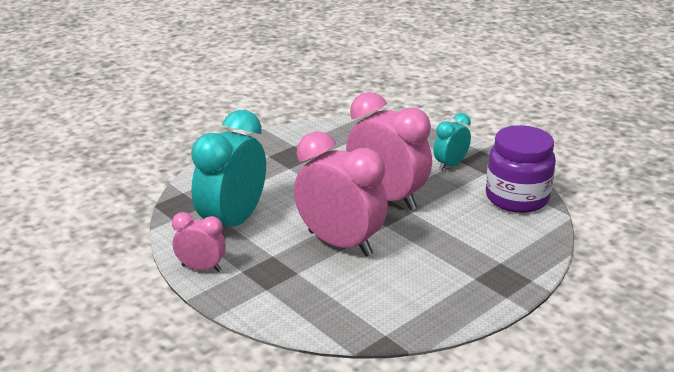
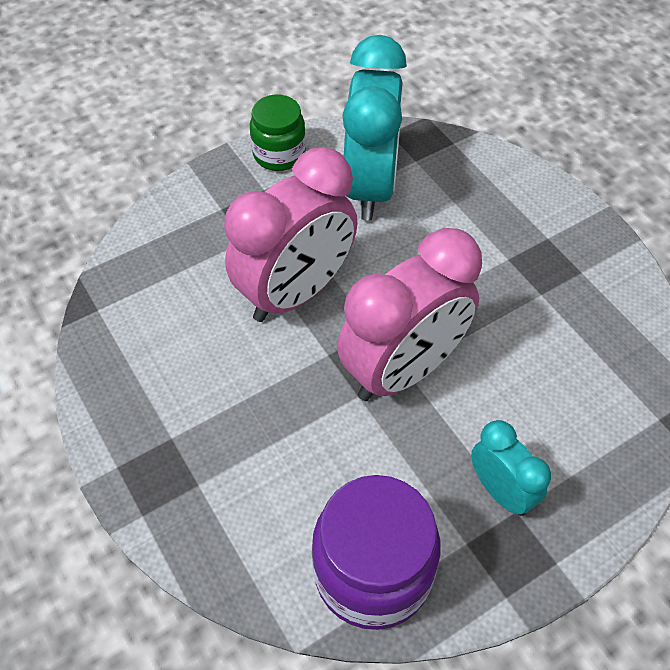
camera: 100 degrees right, 25 degrees up
pink clock [172,212,226,272] -> green jar [250,95,306,171]
turquoise clock [191,110,266,227] -> turquoise clock turned 60 degrees clockwise [342,35,407,221]

